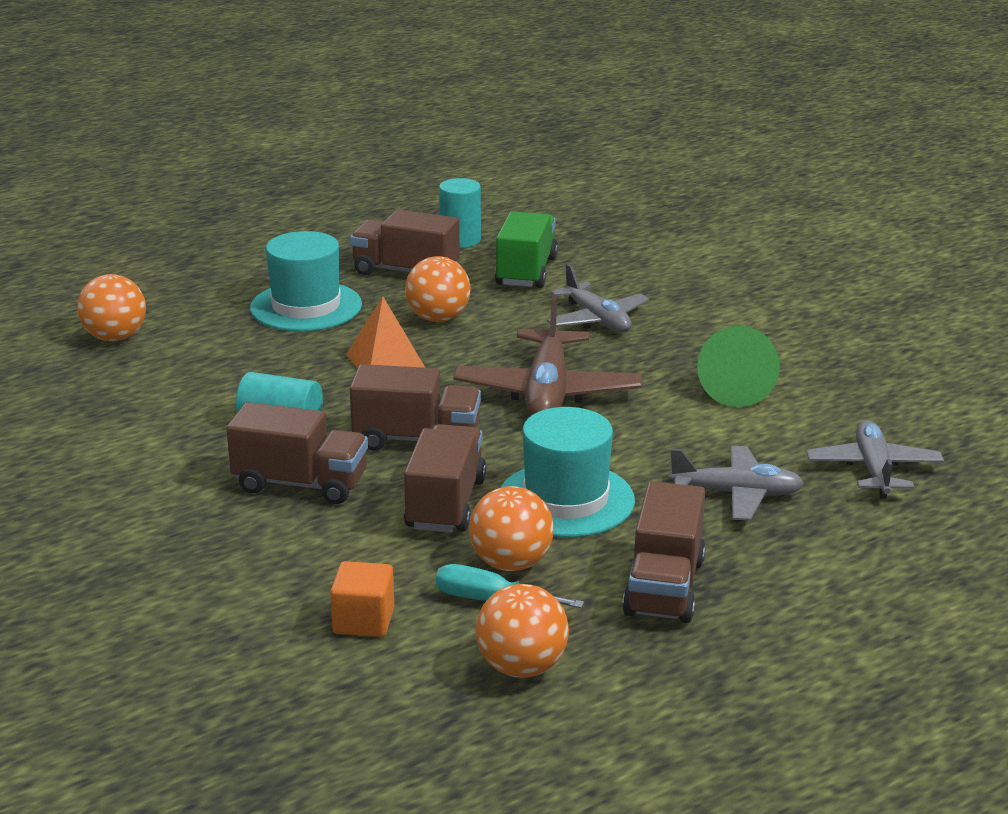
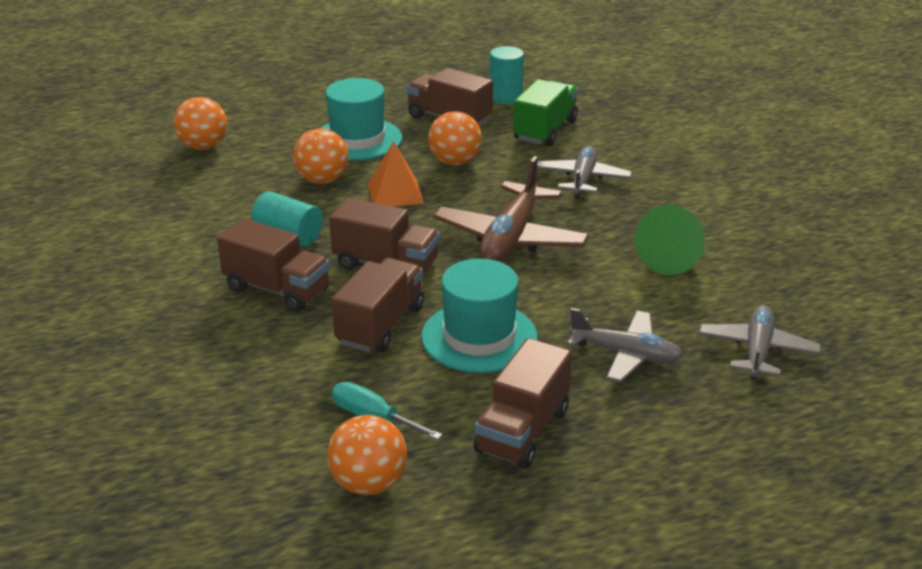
camera: 15 degrees right, 5 degrees up
orange cube [330,561,395,637] -> none
orange ball [469,486,554,571] -> orange ball moved to [293,128,349,184]
grey plane [547,264,649,333] -> grey plane turned 150 degrees counterclockwise [537,146,632,199]

